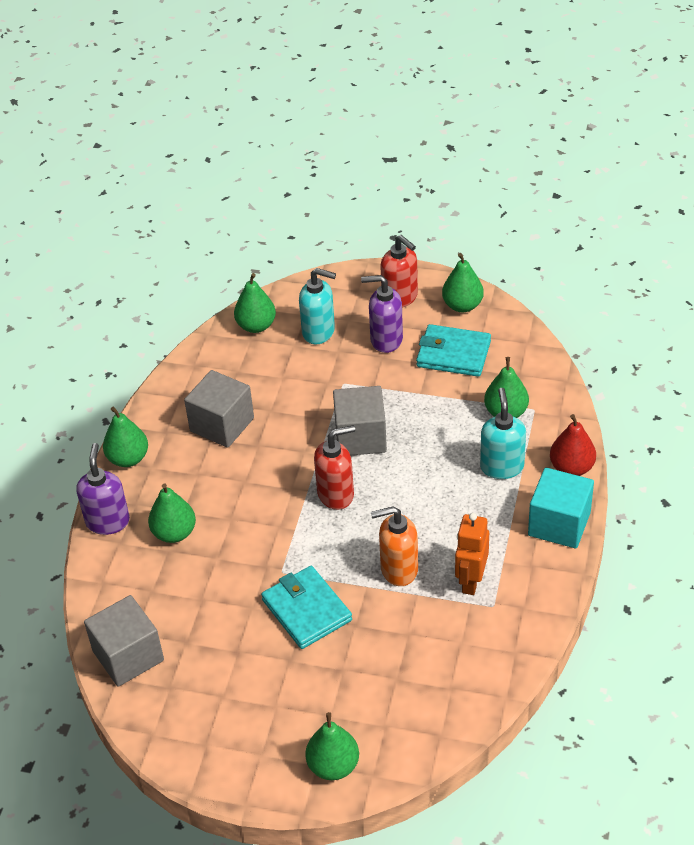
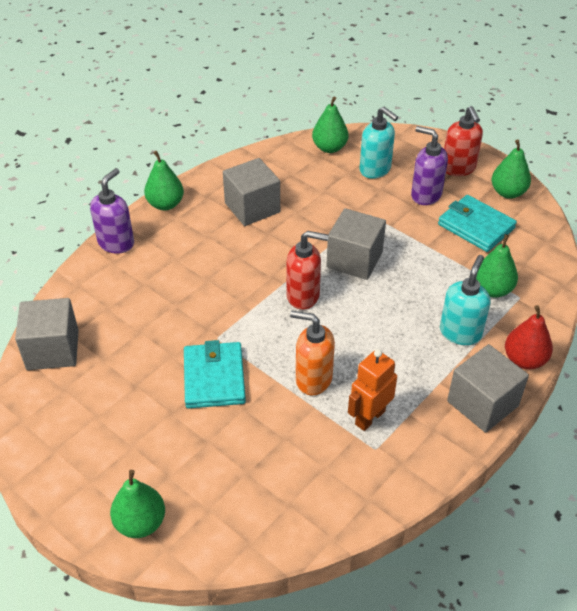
camera: 25 degrees right, 0 degrees up
green pear [148,483,196,543] -> none
turquoise cube [528,467,594,549] -> grey cube [447,344,529,433]

